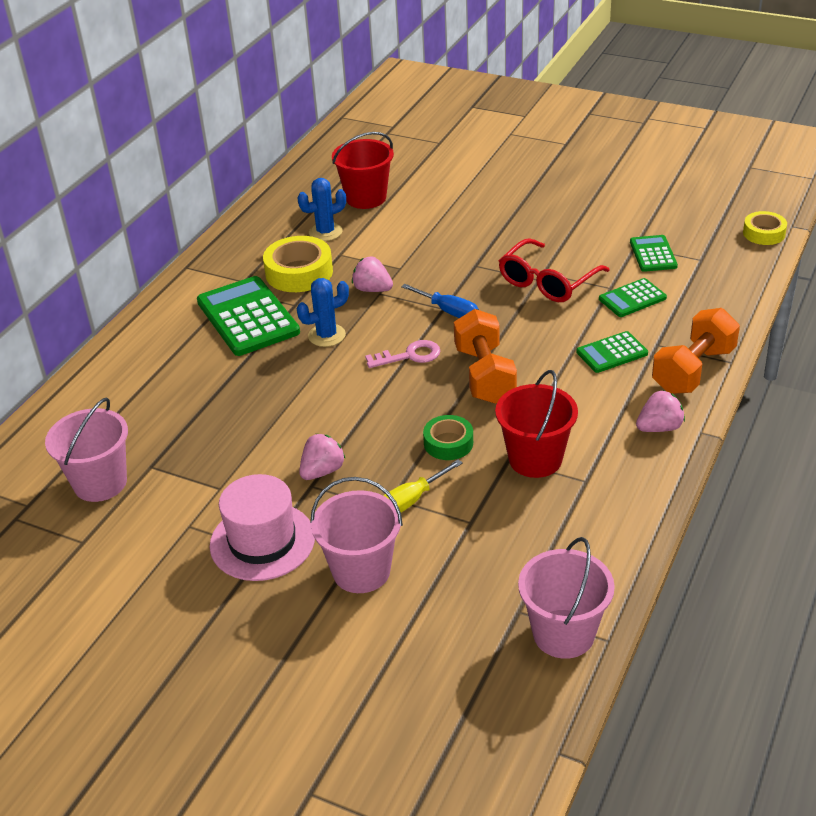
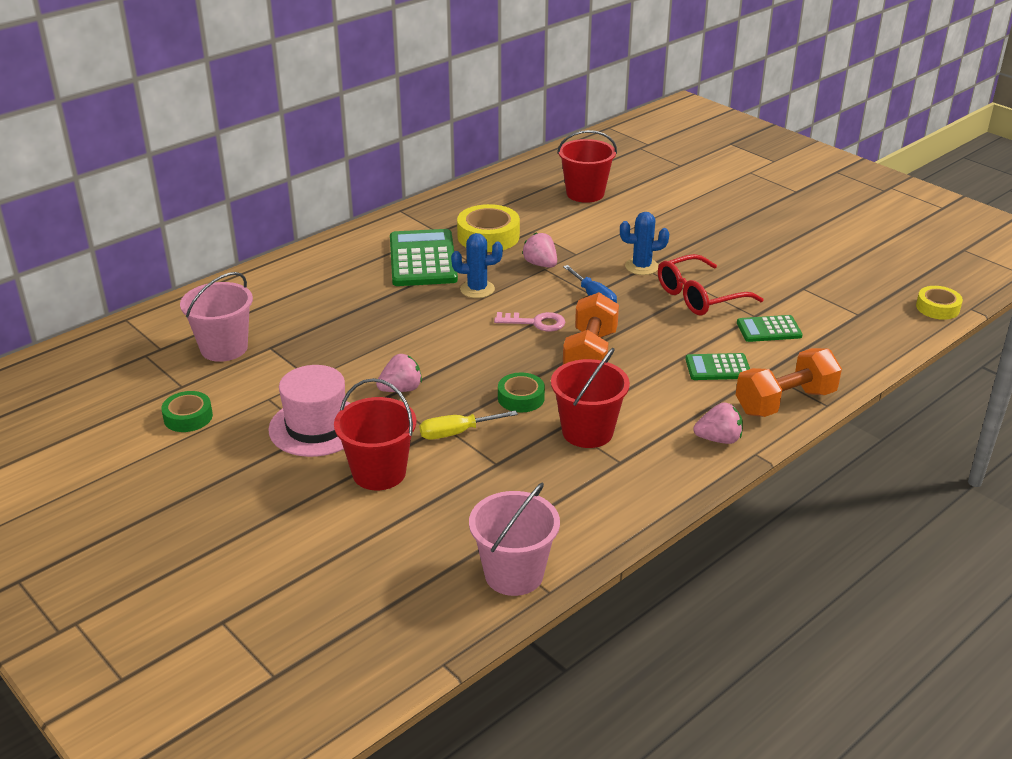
camera: 20 degrees right, 5 degrees down
blue cactus [297,178,346,241] -> blue cactus moved to [620,212,669,275]
pink bucket [310,477,403,593] -> red bucket [334,378,417,490]
green calculator [630,235,678,272] -> none
none -> green tape [161,391,213,432]

